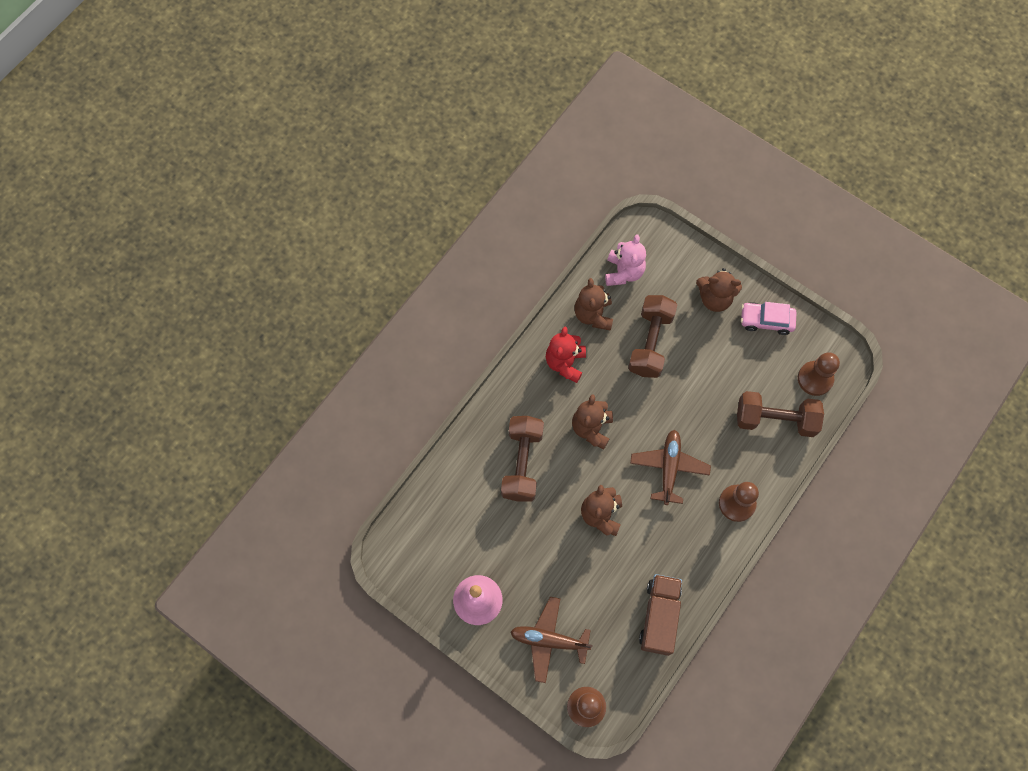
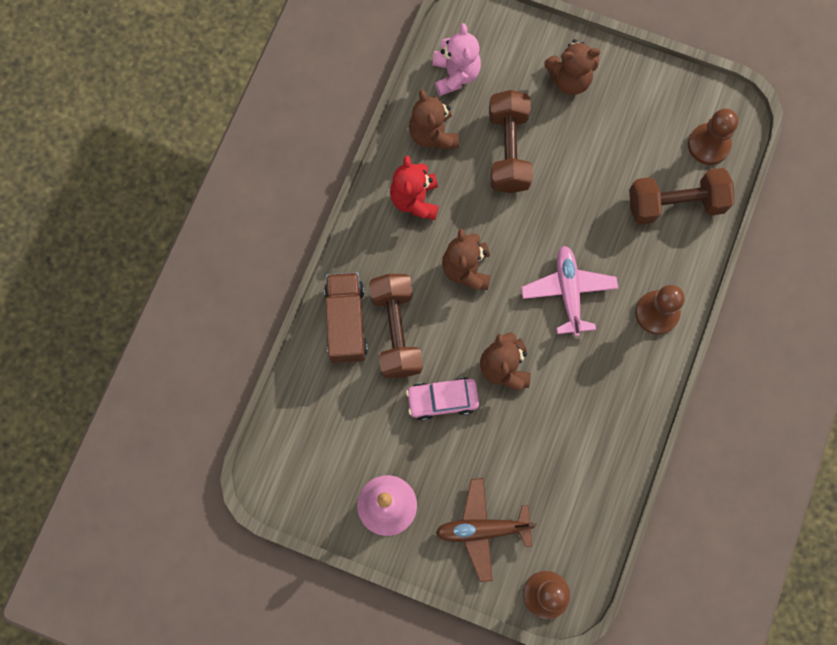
camera: 15 degrees left, 5 degrees up
brown plane [630,430,711,505] -> pink plane [521,246,618,337]
brown truck [639,574,682,656] -> brown truck moved to [324,272,368,363]
pink car [741,302,797,335] -> pink car moved to [406,377,479,421]

